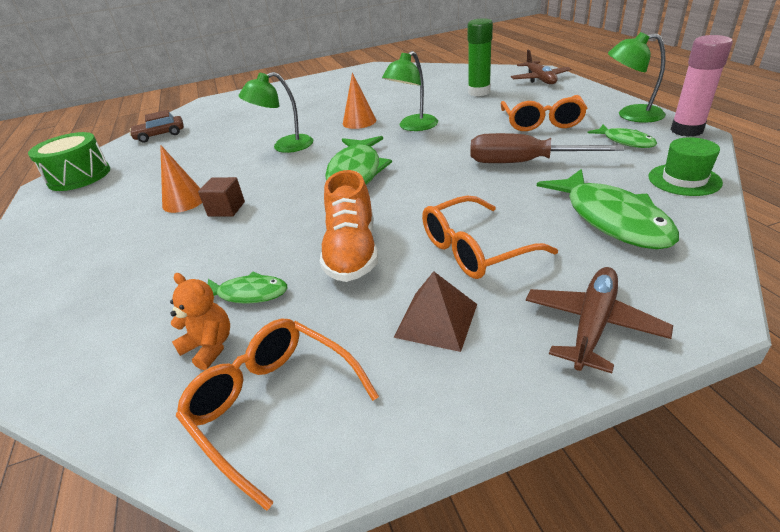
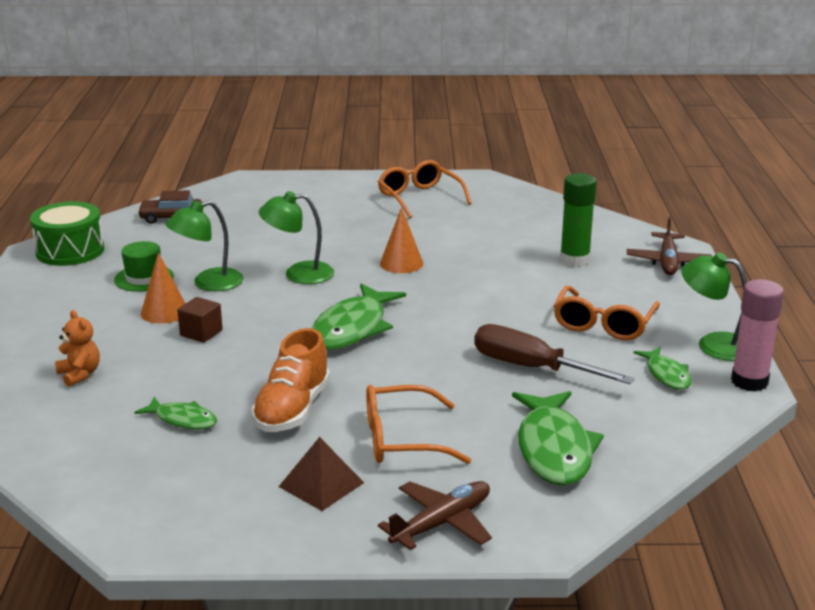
camera: 15 degrees right, 10 degrees down
orange teddy bear [170,273,230,370] -> orange teddy bear moved to [55,310,100,387]
orange glasses [176,319,379,511] -> orange glasses moved to [378,160,472,219]
green lamp [382,51,438,131] -> green lamp moved to [166,200,244,291]
green hat [648,137,723,196] -> green hat moved to [114,241,174,292]

